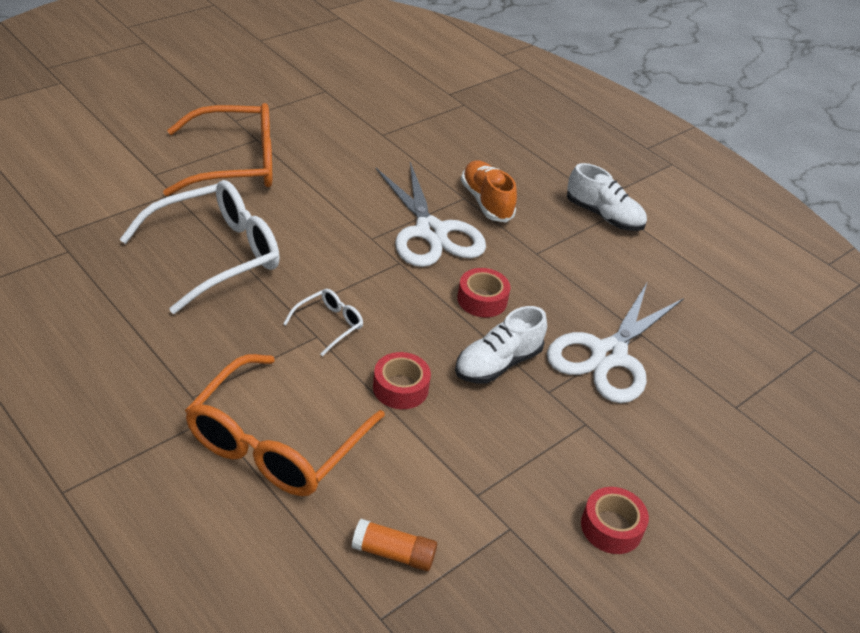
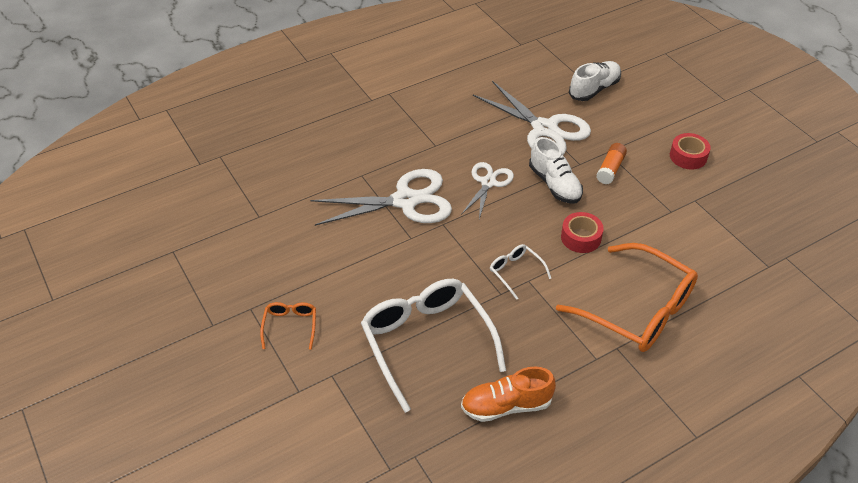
camera: 75 degrees left, 5 degrees up
orange glasses [163,103,272,196] -> orange glasses [260,302,316,350], size x0.45
orange glue stick [352,519,437,571] -> orange glue stick moved to [596,143,627,185]
red tape [457,268,510,317] -> white scissors [461,162,514,219]
orange shoe [461,160,517,222] -> orange shoe moved to [461,367,556,422]
white shoe [567,163,647,231] -> white shoe moved to [569,61,621,101]

